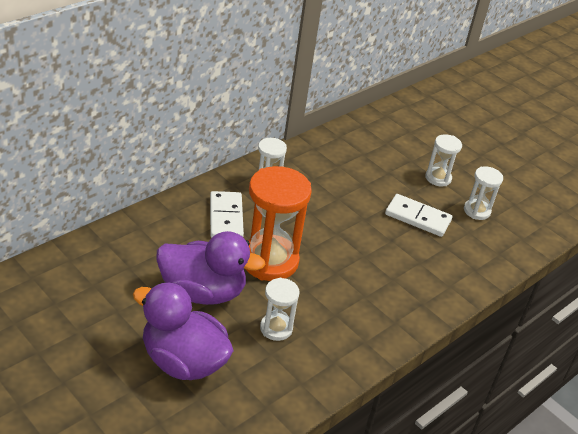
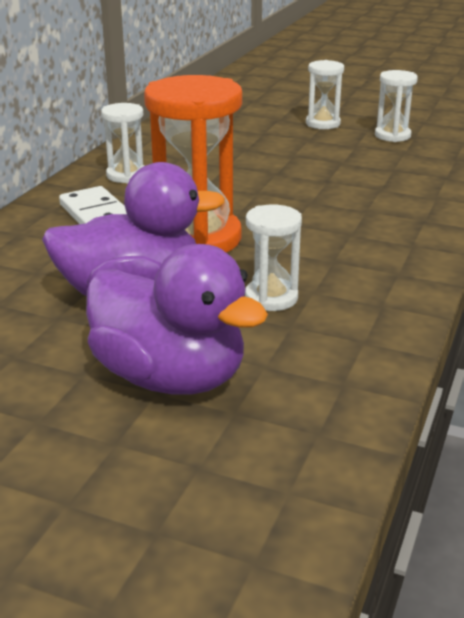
camera: 20 degrees left, 10 degrees down
purple duck [133,282,234,380] -> purple duck turned 150 degrees counterclockwise [86,244,268,395]
white domino [385,194,452,237] -> none

